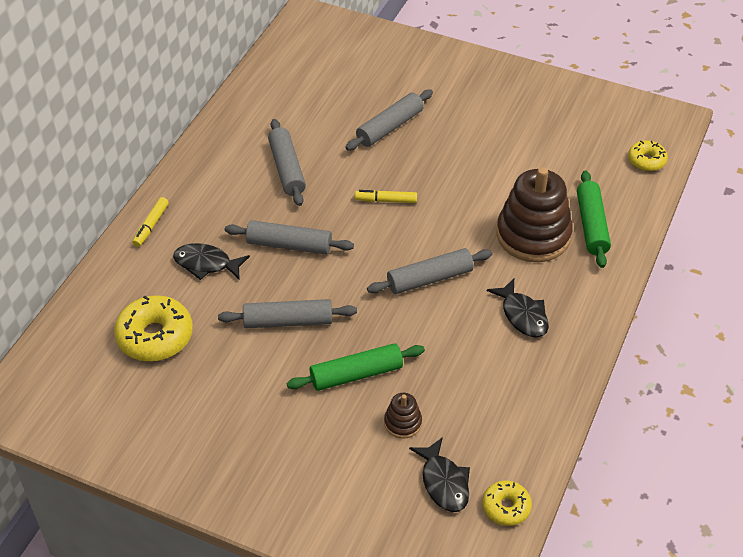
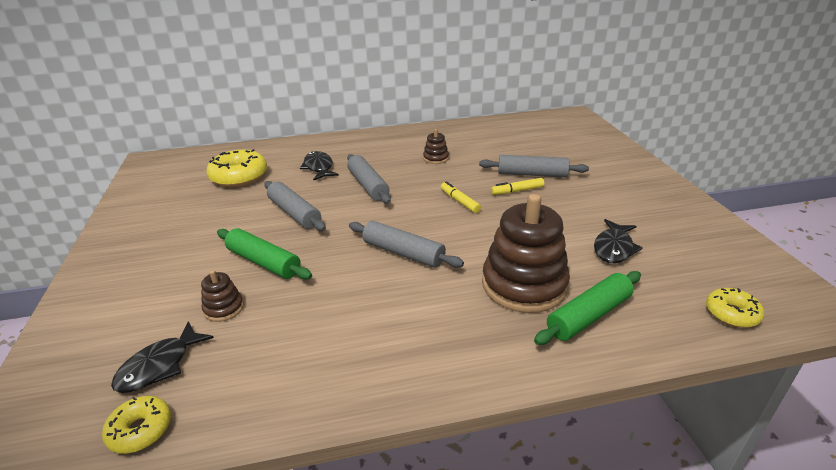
camera: 55 degrees right, 15 degrees down
yellow marker [132,197,169,247] -> yellow marker moved to [491,178,544,195]
grey rolling pin [268,119,306,206] -> brown stacking toy [423,129,449,164]
black fish [487,279,549,338] -> black fish moved to [594,219,643,263]

